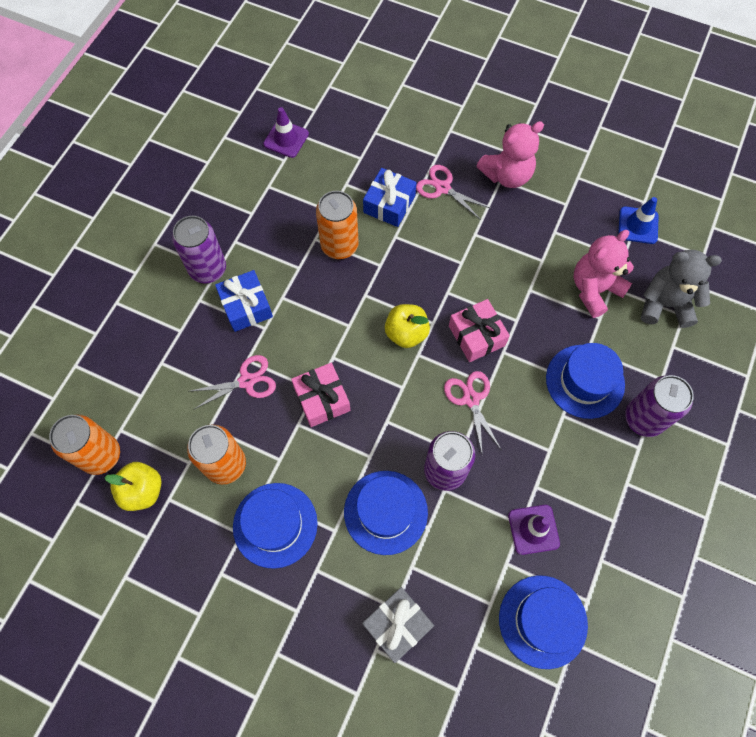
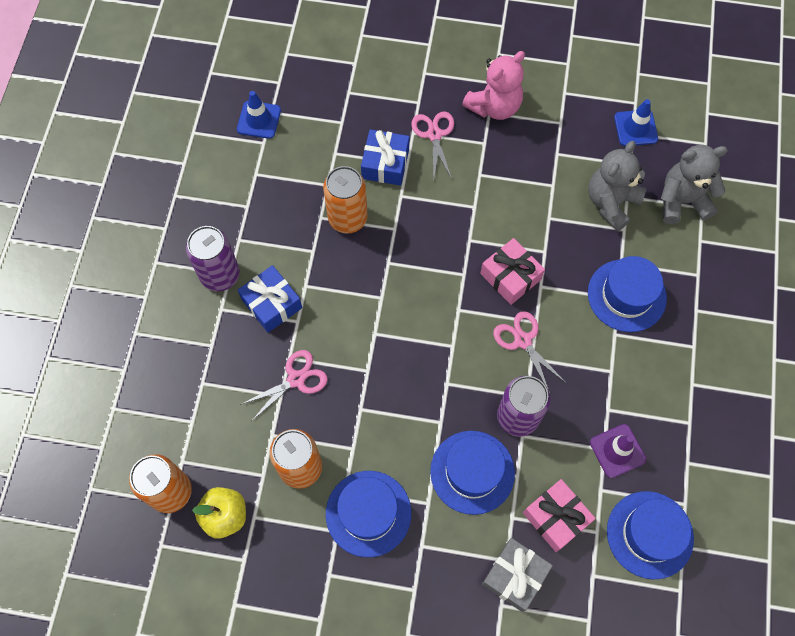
camera: 15 degrees left, 0 degrees up
purple traffic cone [263,107,309,158] -> blue traffic cone [237,91,281,139]
pink gift [291,363,351,427] -> pink gift moved to [523,479,596,552]
yellow apple [385,304,430,348] -> none
pink scissors [416,165,490,220] -> pink scissors turned 60 degrees clockwise [411,111,454,182]
pink teddy bear [574,230,634,318] -> grey teddy bear [588,141,647,231]
purple can [625,375,694,437] -> none

